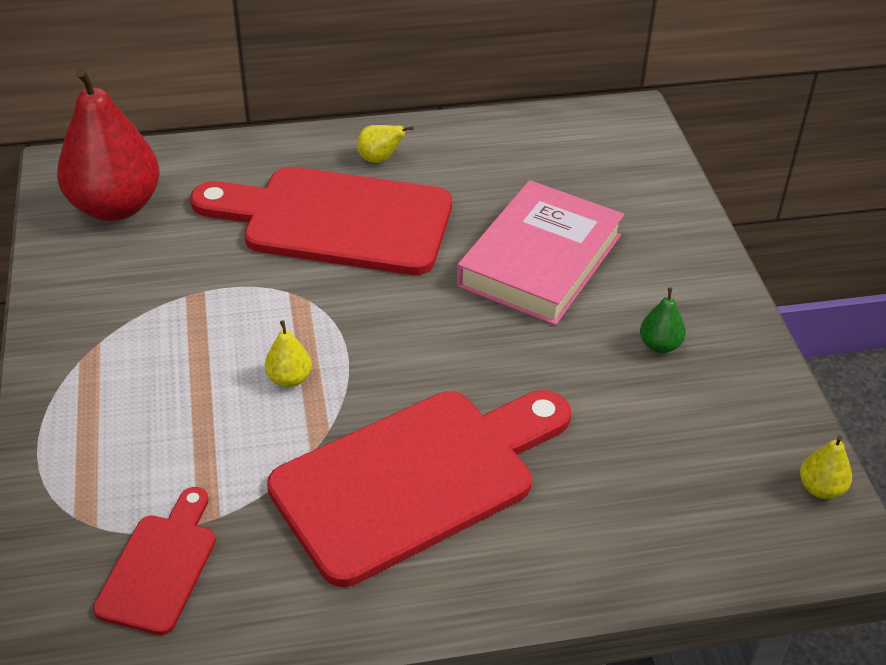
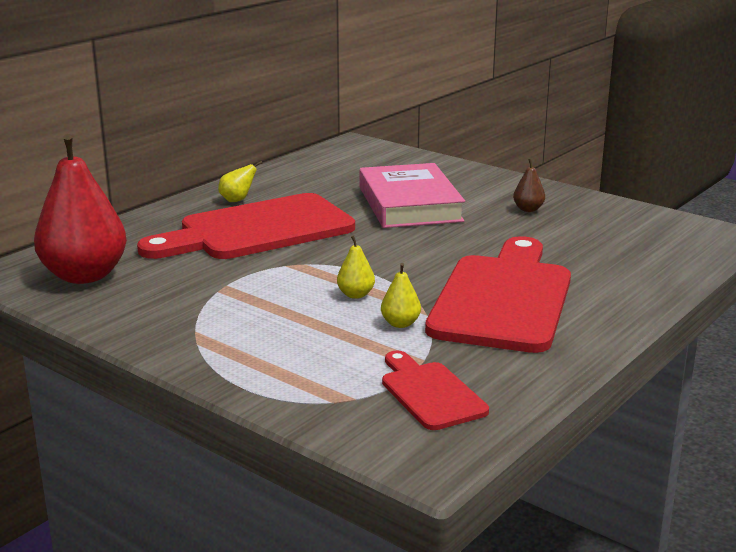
camera: 40 degrees left, 20 degrees down
green pear [640,287,686,353] -> brown pear [513,158,545,212]
yellow pear [800,435,852,499] -> yellow pear moved to [381,263,421,328]

